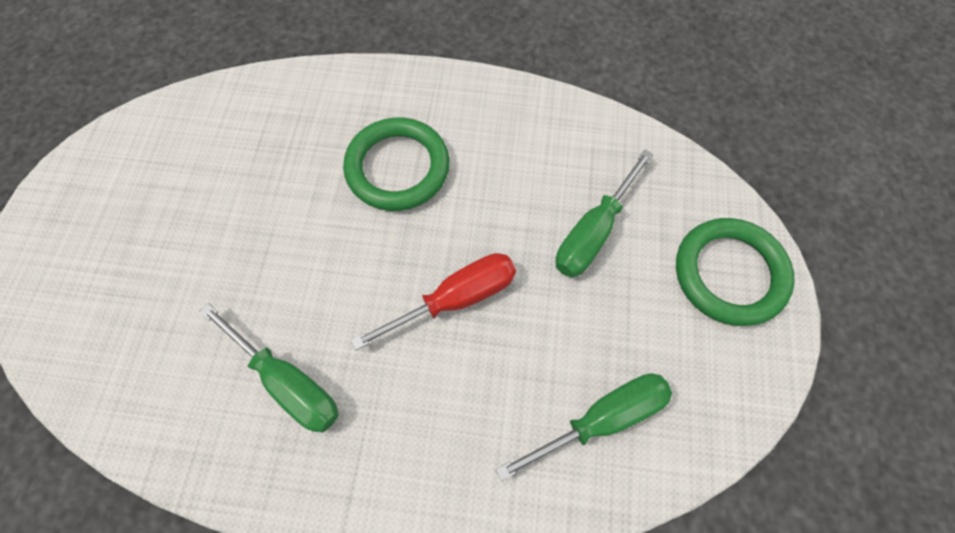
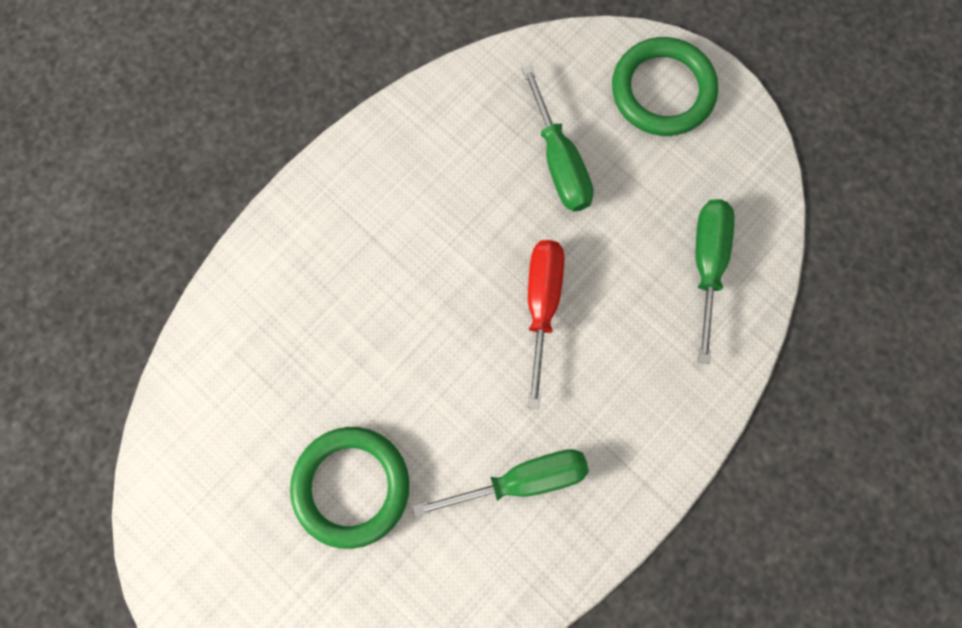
camera: 55 degrees left, 10 degrees up
green ring [343,118,450,211] -> green ring moved to [290,427,409,549]

